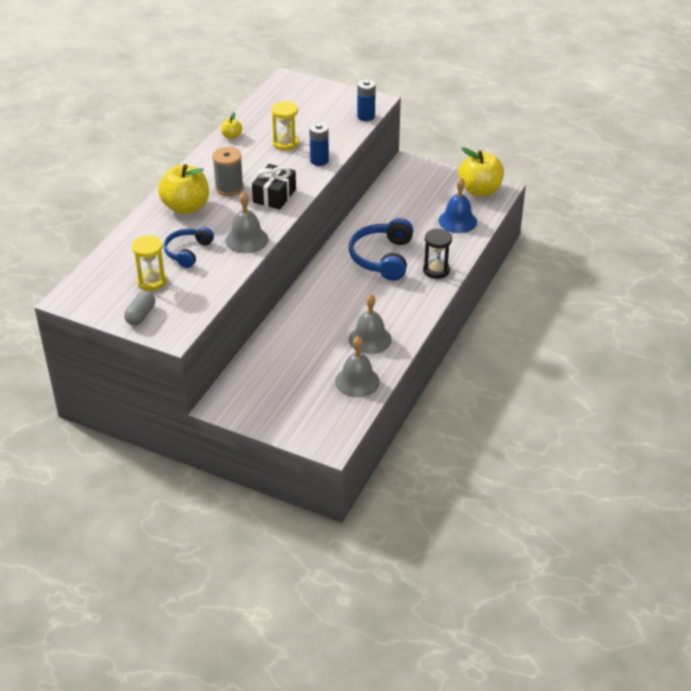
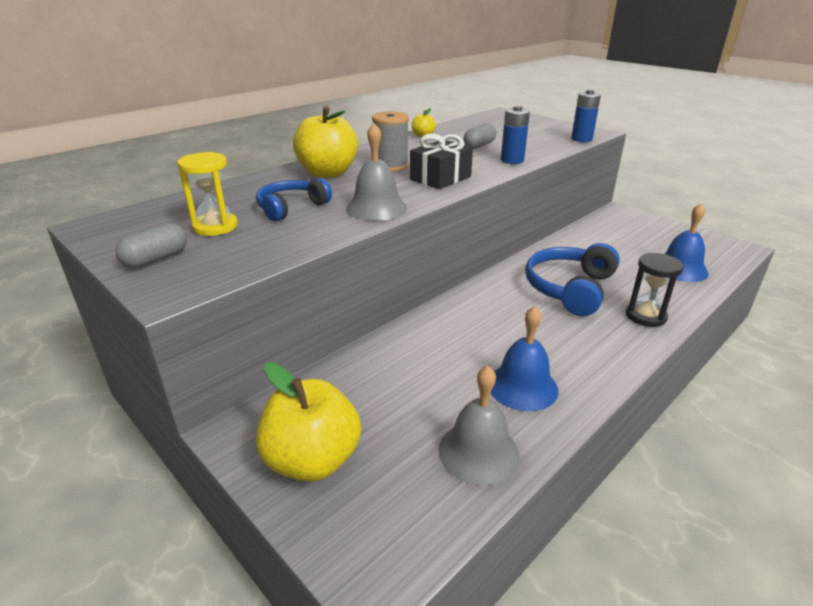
camera: 20 degrees right, 10 degrees down
yellow hourglass [271,101,299,151] -> grey capsule [464,123,497,149]
grey bell [349,294,392,354] -> blue bell [491,306,558,411]
yellow apple [459,147,504,196] -> yellow apple moved to [256,362,361,482]

